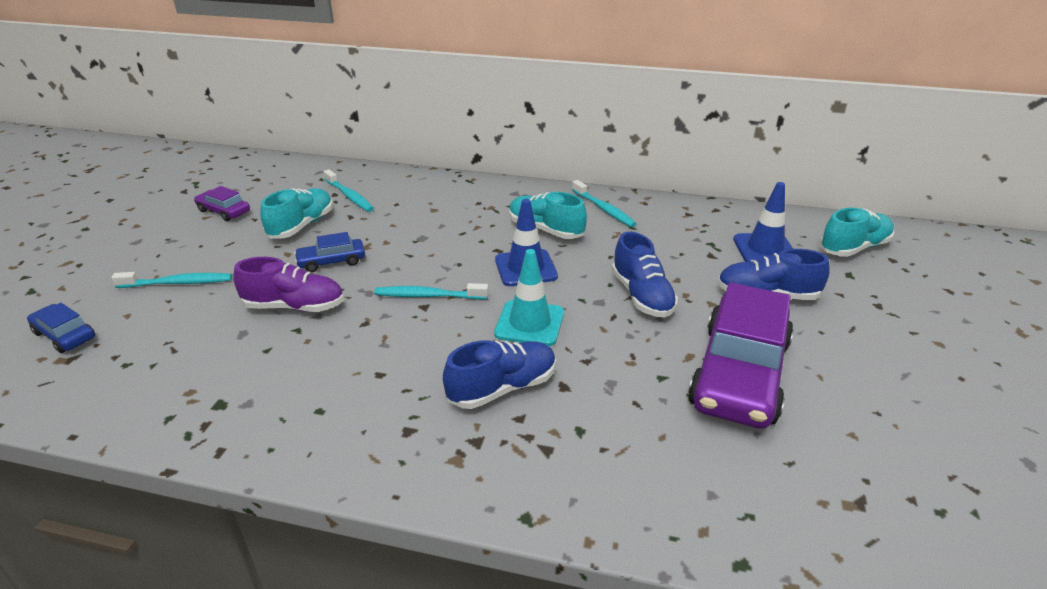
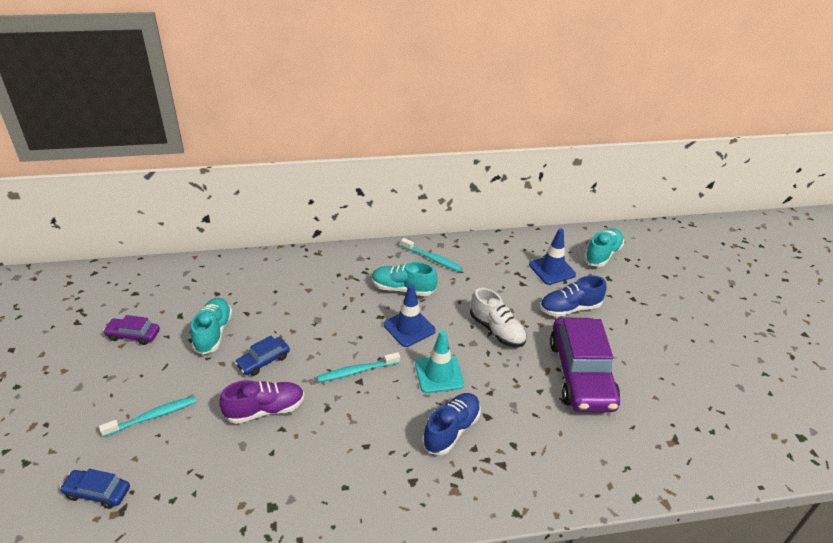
camera: 25 degrees left, 5 degrees up
turquoise toothbrush [324,169,374,212] -> none
blue shoe [612,232,678,317] -> white shoe [470,288,527,347]

